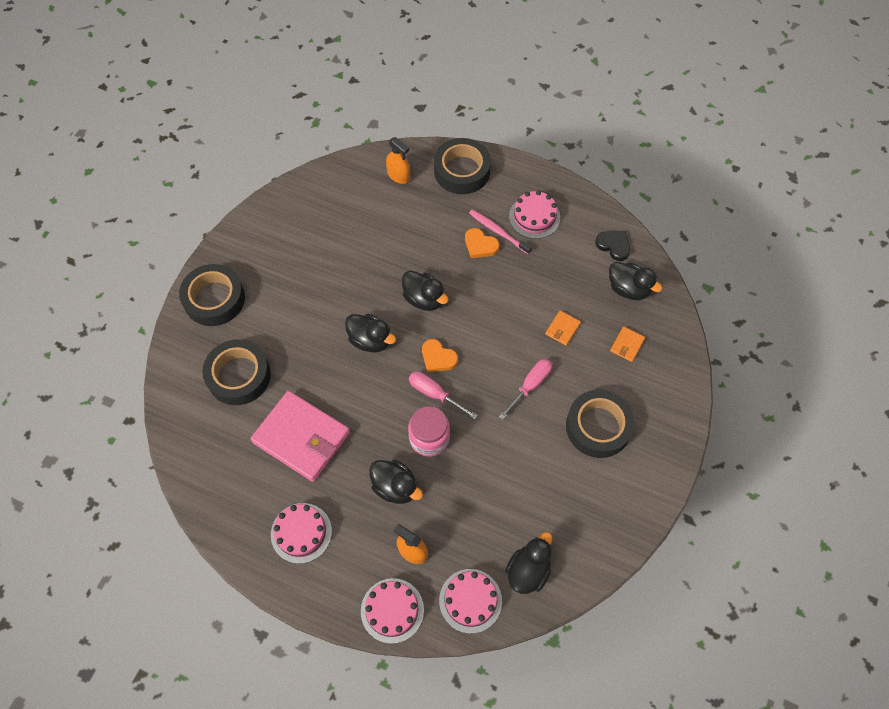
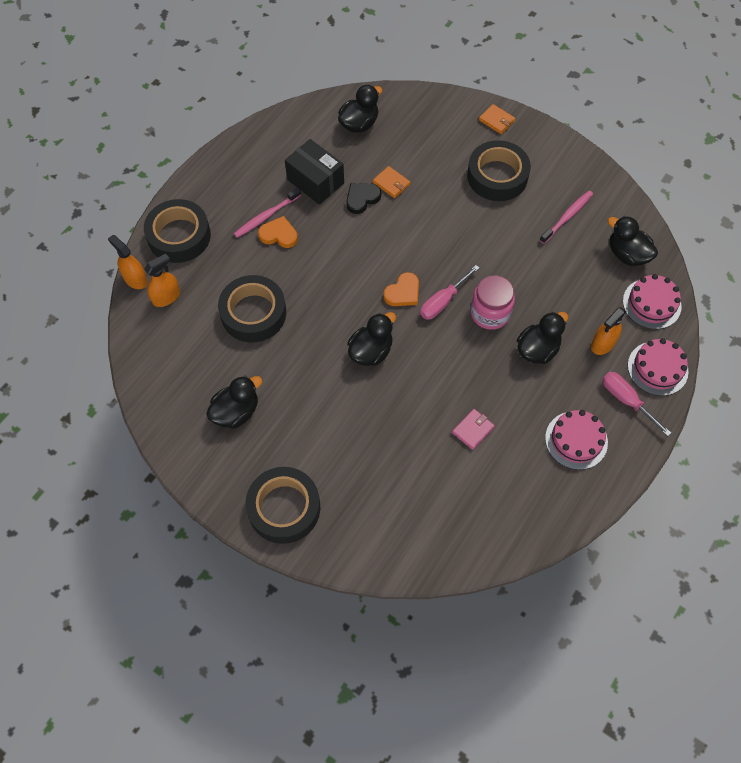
camera: 80 degrees left, 0 degrees up
black tape [202,339,271,405] -> black tape moved to [218,275,286,342]
pink wallet [250,391,350,482] -> pink wallet [452,409,495,450], size x0.41
black duck [402,271,449,311] -> black duck moved to [206,376,262,429]
orange heart [465,228,499,258] -> orange heart turned 120 degrees counterclockwise [258,216,298,248]
pink screwdriver [499,359,552,420] -> pink screwdriver moved to [603,372,671,436]
pink cake [509,190,560,239] -> none
black heart [595,231,630,261] -> black heart moved to [346,183,381,214]
orange wallet [610,327,645,362] -> orange wallet moved to [479,104,515,134]
none -> orange spray bottle [108,235,148,289]
none -> black box [285,139,344,205]
none -> pink toothbrush [540,191,593,244]

